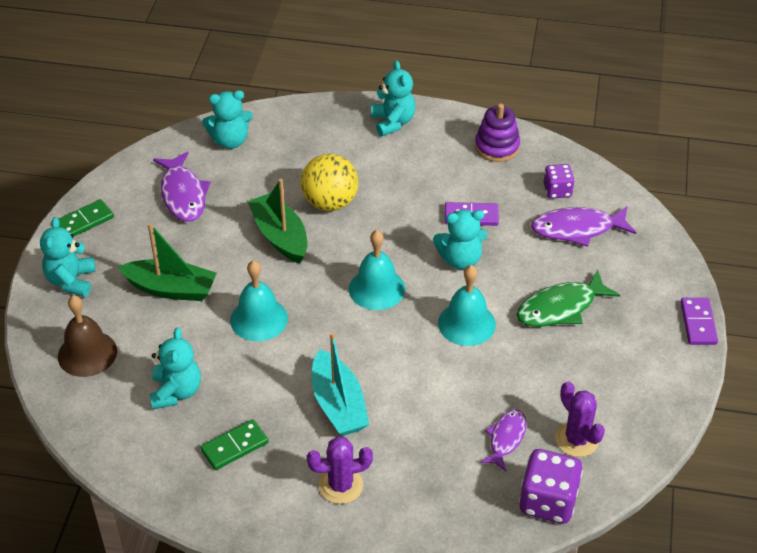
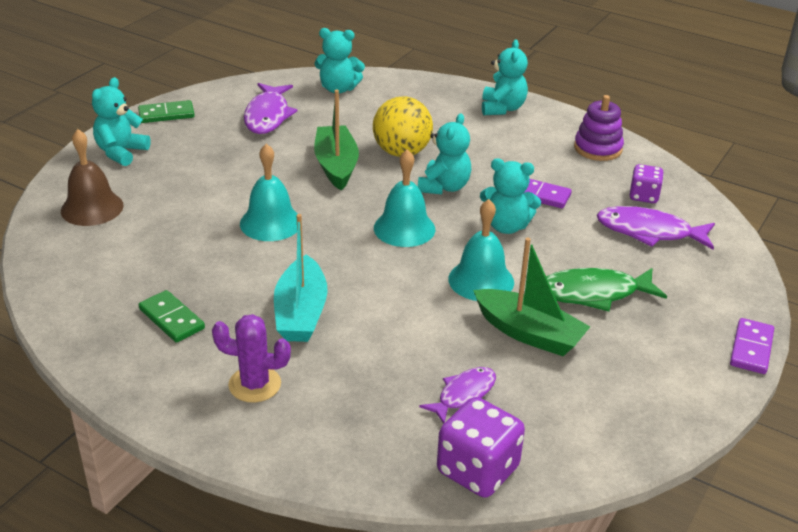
camera: 20 degrees right, 10 degrees down
green boat [118,223,217,301] -> green boat moved to [473,237,590,356]
turquoise teddy bear [149,327,201,409] -> turquoise teddy bear moved to [418,114,471,194]
green domino [200,419,269,470] -> green domino turned 60 degrees clockwise [139,290,205,343]
purple cactus [556,381,605,457] -> none

